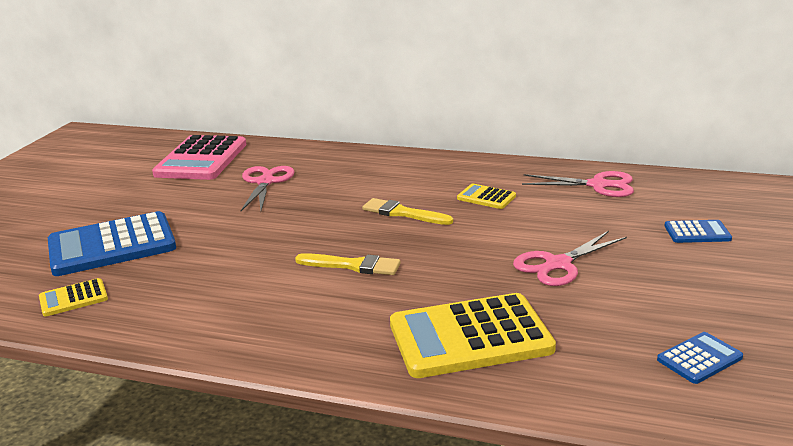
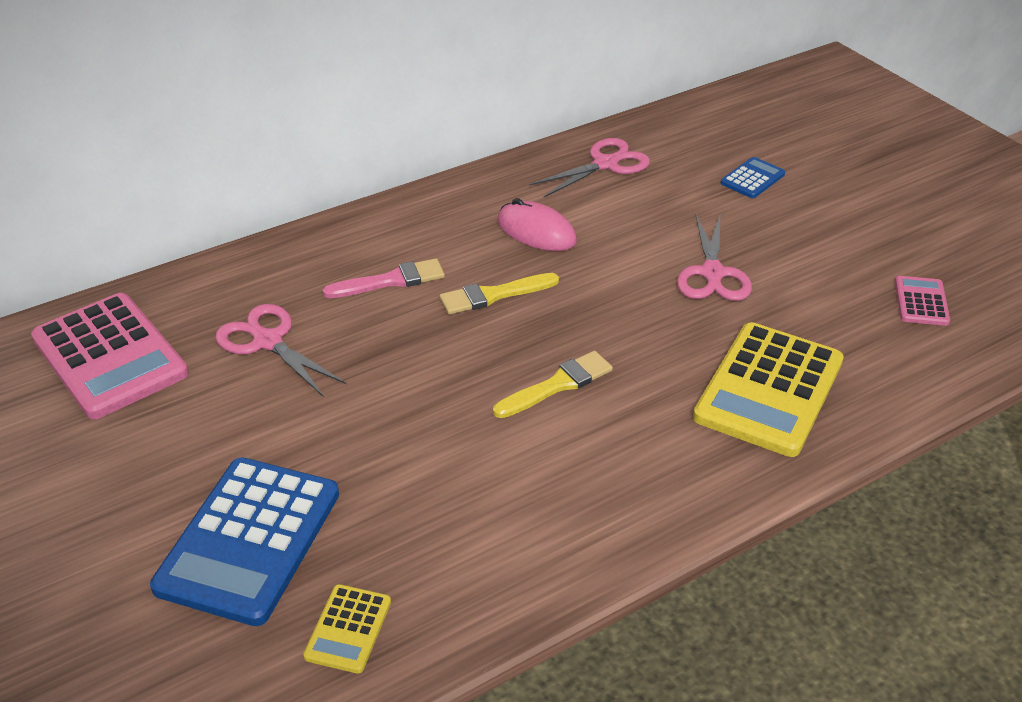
camera: 50 degrees left, 15 degrees up
yellow calculator [457,183,516,209] -> pink mouse [498,198,577,251]
blue calculator [657,332,743,384] -> pink calculator [895,276,950,326]
none -> pink brush [323,258,445,298]

